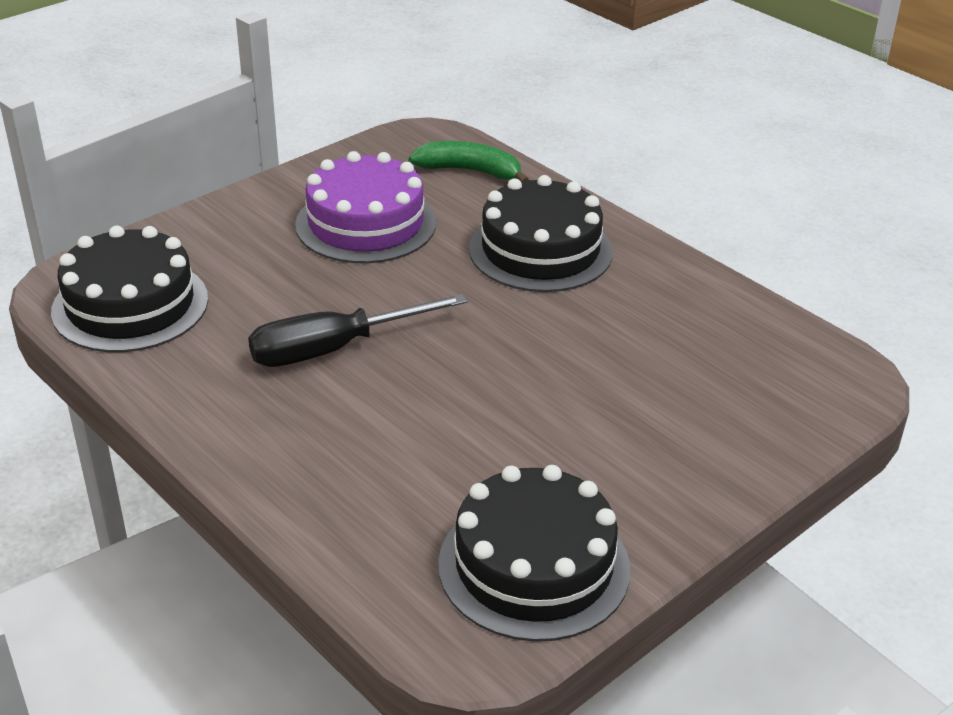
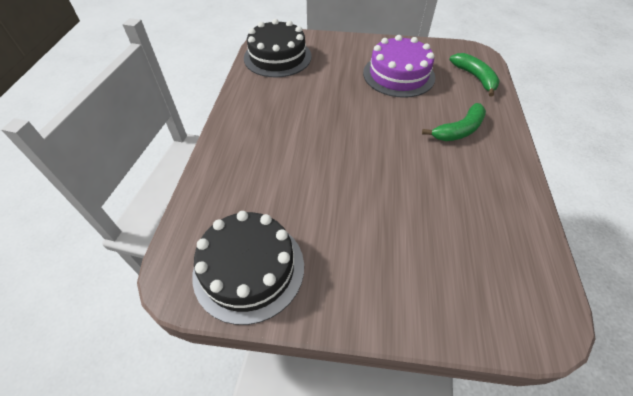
camera: 50 degrees right, 15 degrees up
black screwdriver [248,294,468,367] -> none
black cake [469,175,613,292] -> green banana [422,103,486,141]

